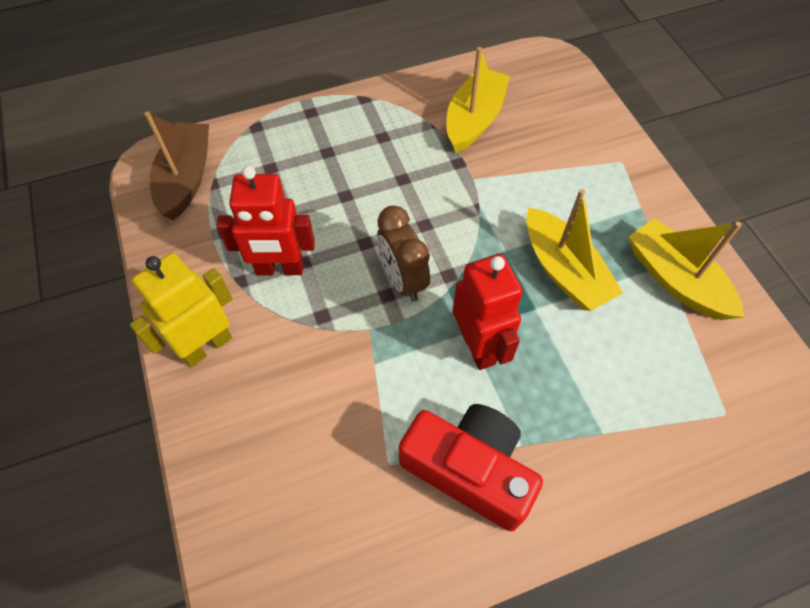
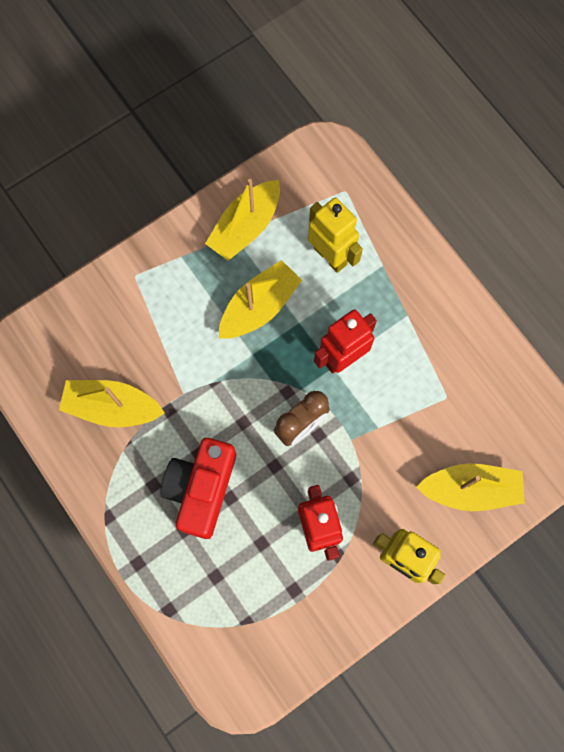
camera: 105 degrees left, 15 degrees up
brown boat [144,111,209,220] -> none
red camera [399,404,543,532] -> red camera moved to [160,438,236,539]
none -> yellow robot [308,197,363,273]
none -> yellow boat [416,463,525,511]

